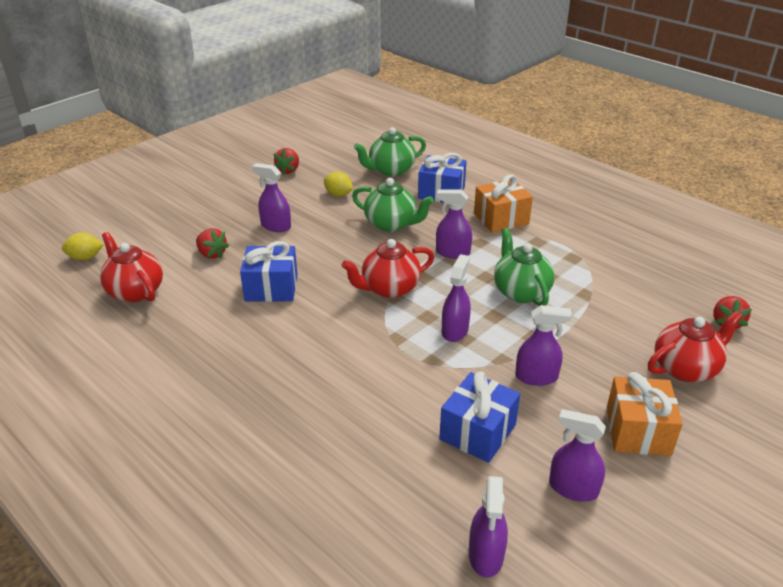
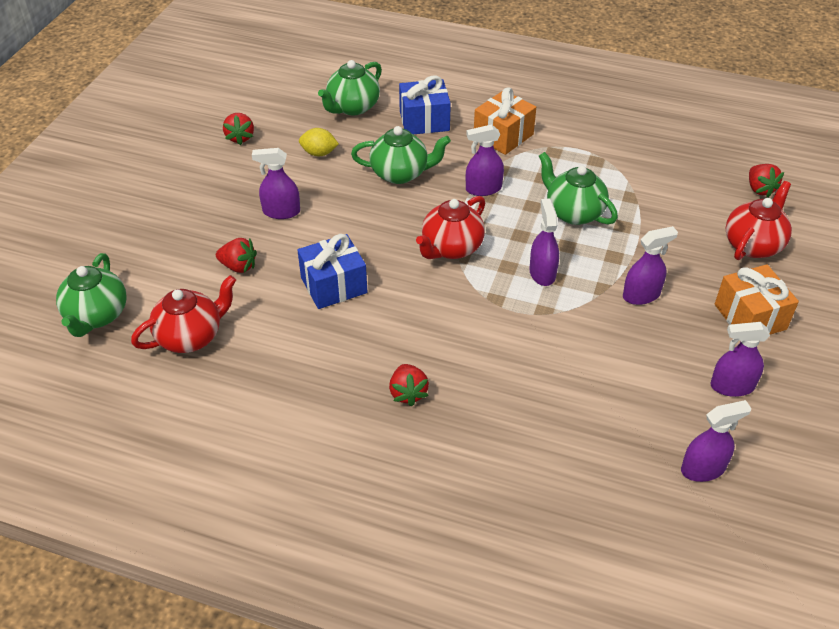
camera: 25 degrees left, 10 degrees up
yellow lemon [62,232,104,261] -> green teapot [56,253,127,337]
red teapot [100,232,163,302] -> red teapot turned 120 degrees clockwise [131,275,236,353]
blue gift [439,371,520,463] -> none
purple spray bottle [469,476,508,578] -> purple spray bottle turned 90 degrees counterclockwise [681,400,752,482]
none -> red strawberry [389,364,429,407]

